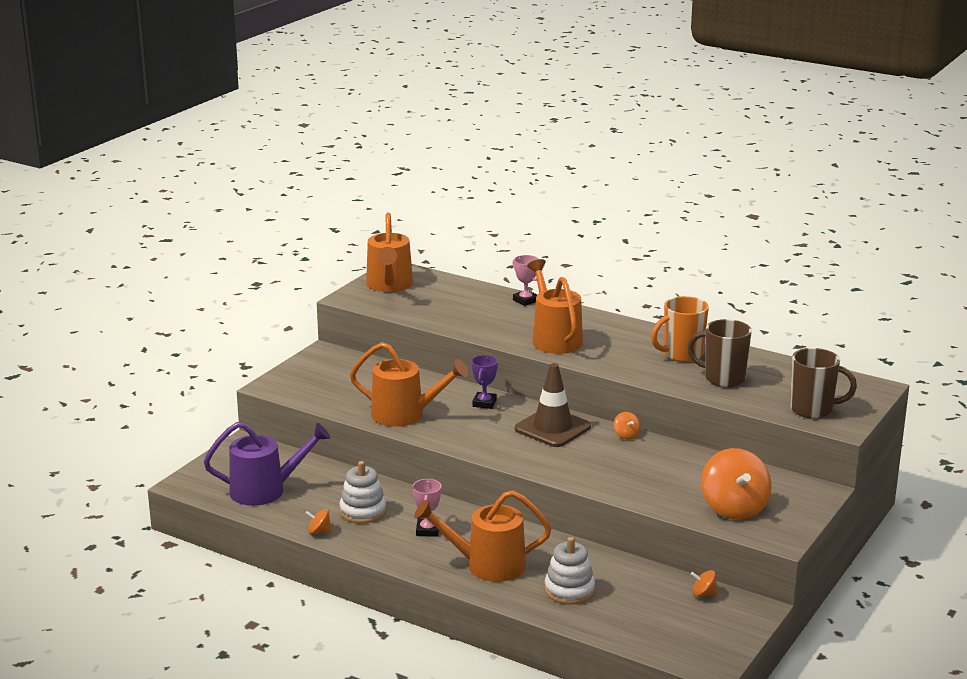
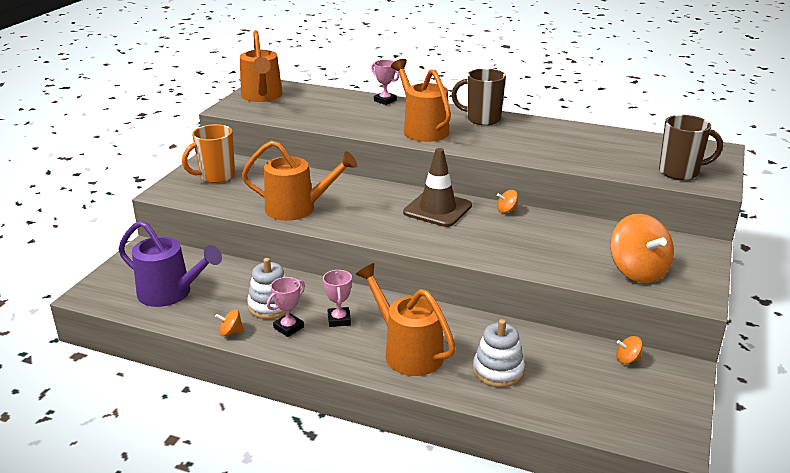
camera: 10 degrees left, 5 degrees up
purple watering can [204,422,330,506] -> purple watering can turned 45 degrees clockwise [118,221,222,307]
orange watering can [414,490,551,582] -> orange watering can turned 60 degrees clockwise [355,263,456,376]
purple trophy [471,355,498,409] -> none
orange spinning top [614,412,641,440] -> orange spinning top turned 105 degrees clockwise [497,190,518,213]
orange mug [651,296,709,362] -> orange mug moved to [182,124,235,183]
brown mug [688,319,752,387] -> brown mug moved to [451,69,506,125]
none -> pink trophy [267,277,305,337]

